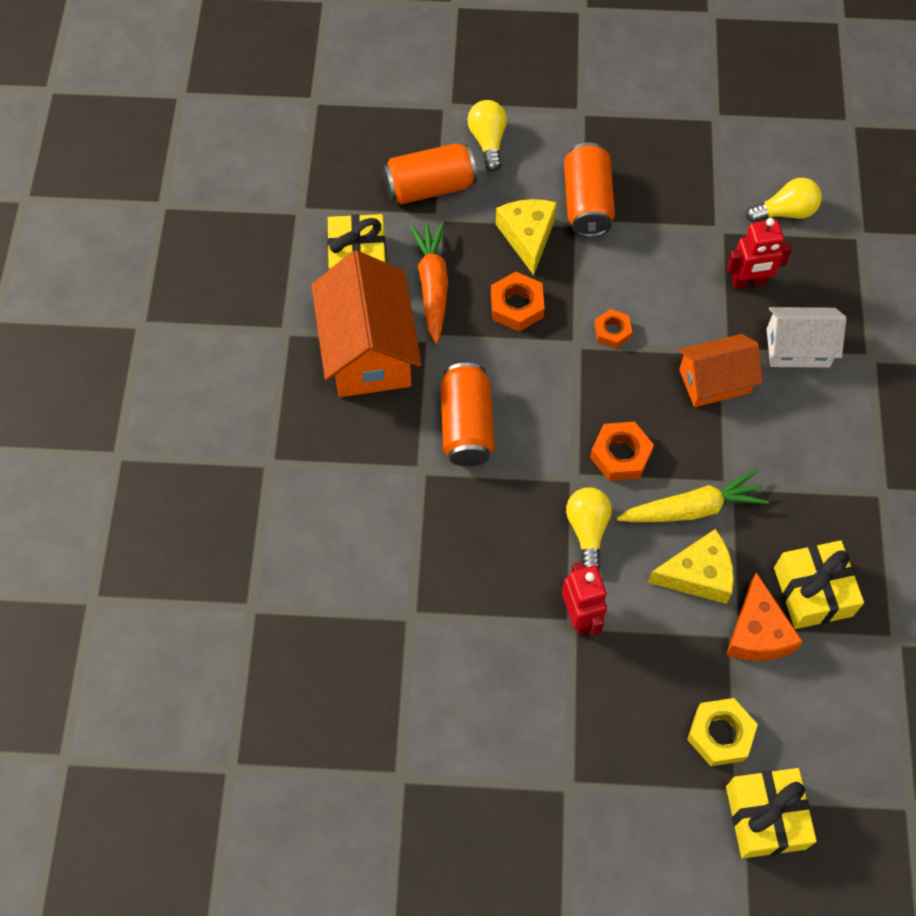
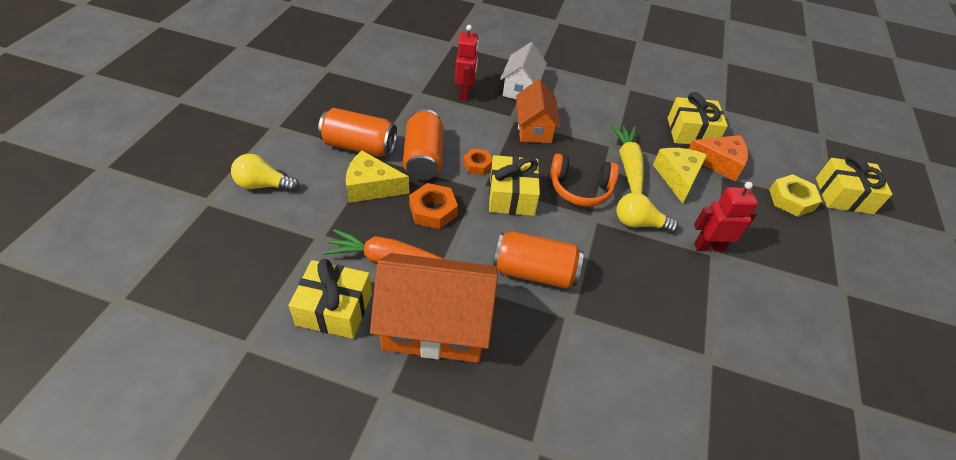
camera: 80 degrees left, 15 degrees down
orange can [383,143,477,205] -> orange can moved to [403,109,443,180]
orange nut [590,422,654,481] -> orange headphones [550,154,619,207]
yellow light bulb [746,178,822,222] -> none
none -> yellow gift [489,155,540,216]

